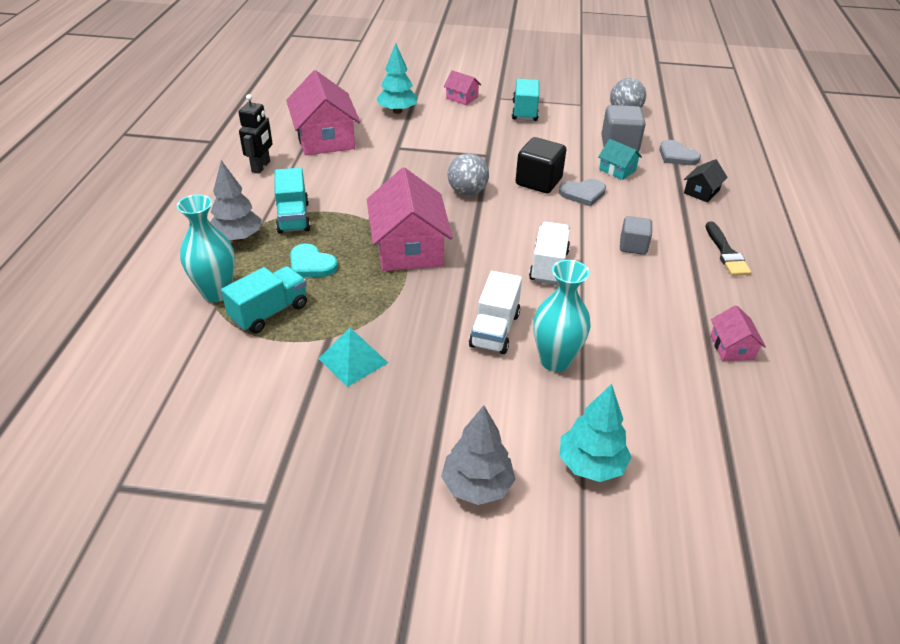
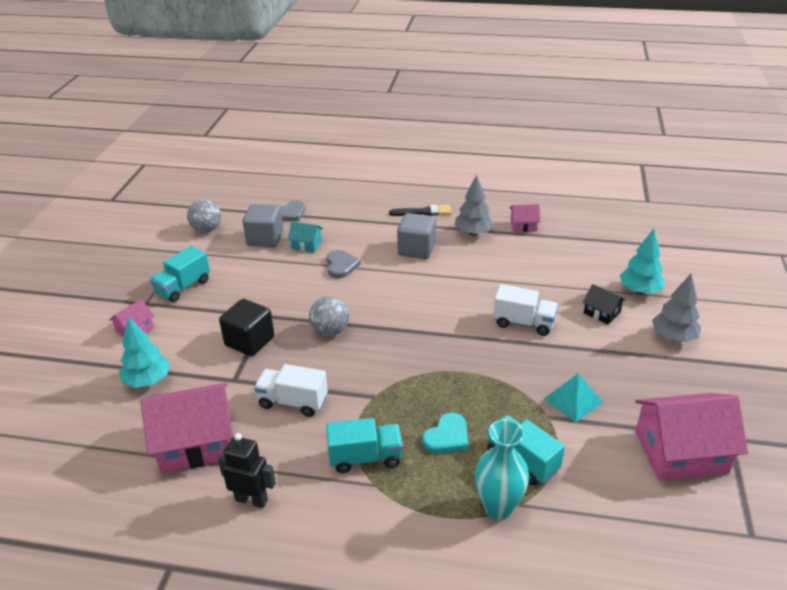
camera: 85 degrees left, 5 degrees down
grey tree [210,160,262,242] -> grey tree moved to [455,174,494,236]
pink house [367,168,453,271] -> pink house moved to [635,393,748,481]
turquoise truck [512,79,539,121] -> turquoise truck turned 60 degrees counterclockwise [150,246,210,302]
black cube [515,137,566,193] -> black cube moved to [219,299,274,356]
white truck [529,222,570,285] -> white truck moved to [254,364,328,417]
turquoise vase [533,260,591,372] -> none
turquoise house [598,139,642,180] -> turquoise house turned 60 degrees clockwise [288,222,323,252]
grey cube [620,216,652,255] -> grey cube [397,213,436,259], size x1.56
black house [684,159,728,202] -> black house moved to [582,284,626,325]

